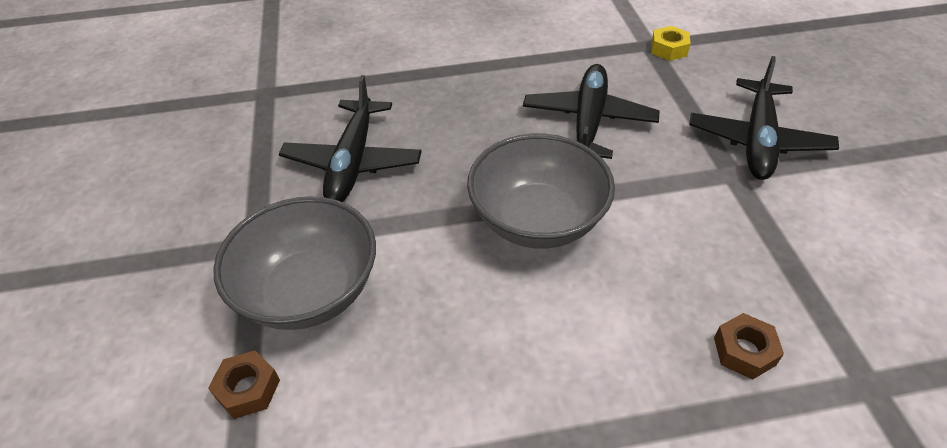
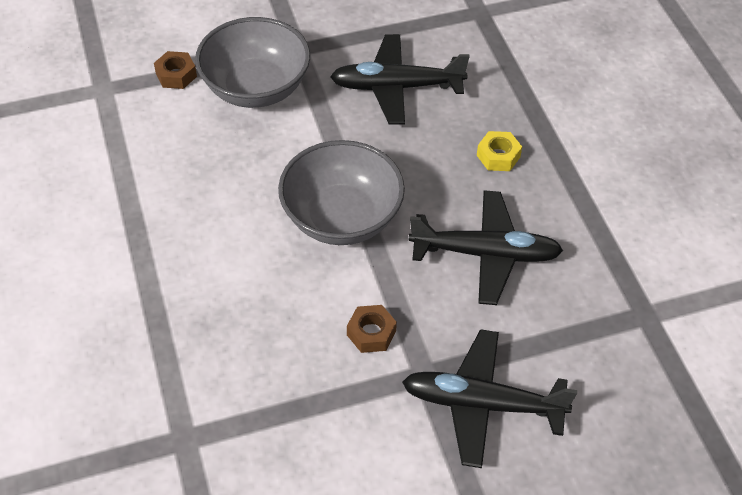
camera: 80 degrees right, 5 degrees up
yellow nut [651,26,691,61] -> yellow nut moved to [477,131,522,171]
brown nut [714,313,784,380] -> brown nut moved to [347,305,397,353]

